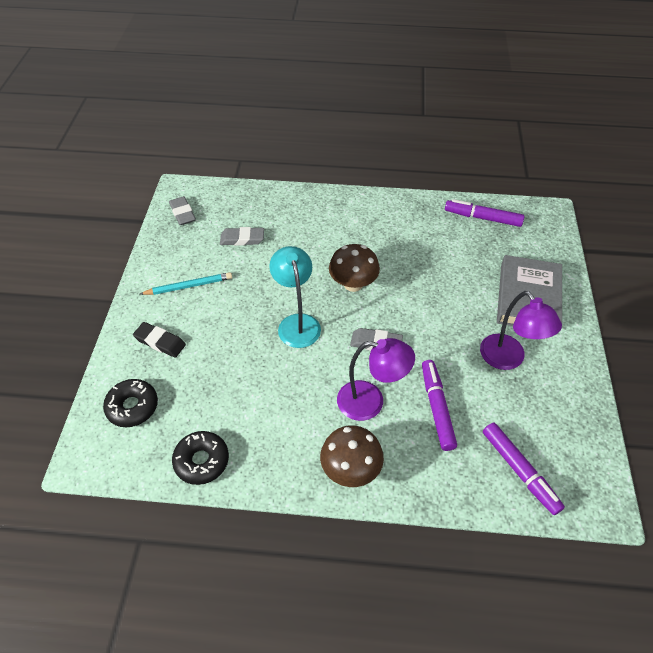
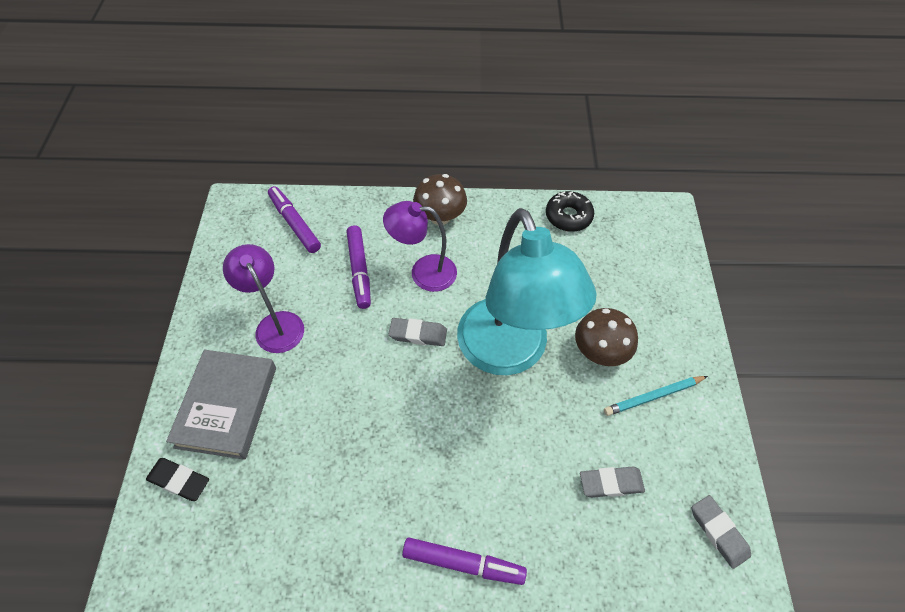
camera: 175 degrees right, 5 degrees up
black donut [103,379,158,427] -> none
black eraser [133,322,186,358] -> black eraser moved to [146,458,209,501]
turquoise lamp [269,246,321,348] -> turquoise lamp [457,208,596,375], size x1.86
brown mushroom [329,244,380,292] -> brown mushroom moved to [575,308,638,366]
purple marker [445,199,525,227] -> purple marker moved to [402,537,527,585]

